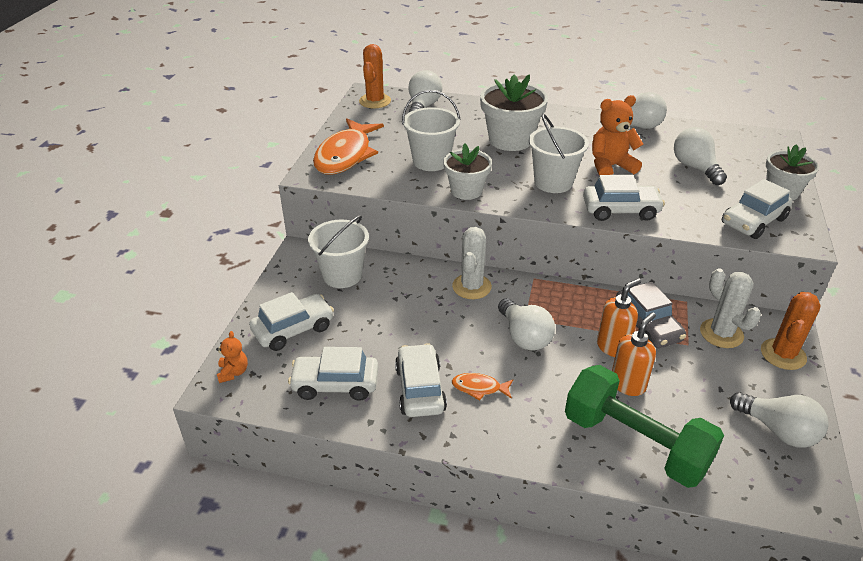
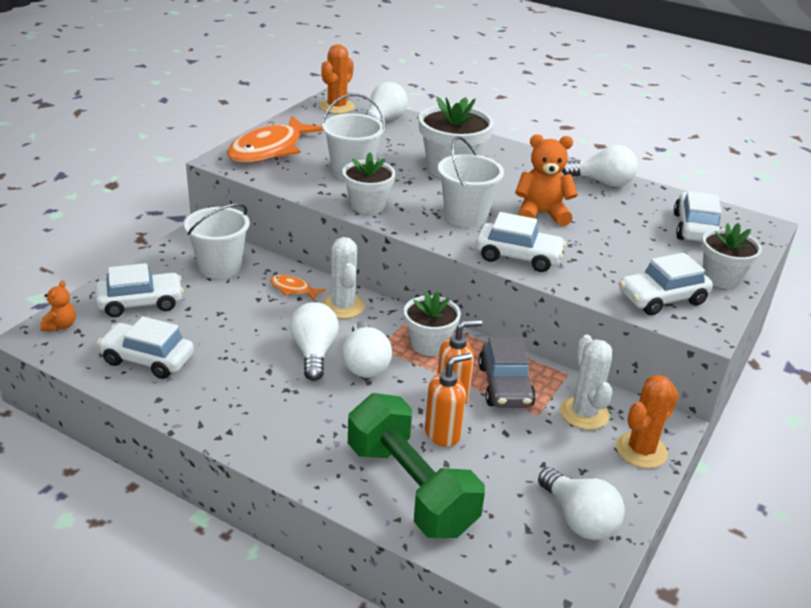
camera: 15 degrees right, 5 degrees down
white car [395,343,447,417] -> white car moved to [674,191,722,242]
white cactus [452,227,492,299] -> white cactus turned 45 degrees counterclockwise [322,237,365,319]
orange fish [452,373,513,401] -> orange fish moved to [270,275,326,301]
white light bulb [674,127,727,185] -> white light bulb moved to [290,302,339,381]
none -> white flower pot [404,292,461,356]

